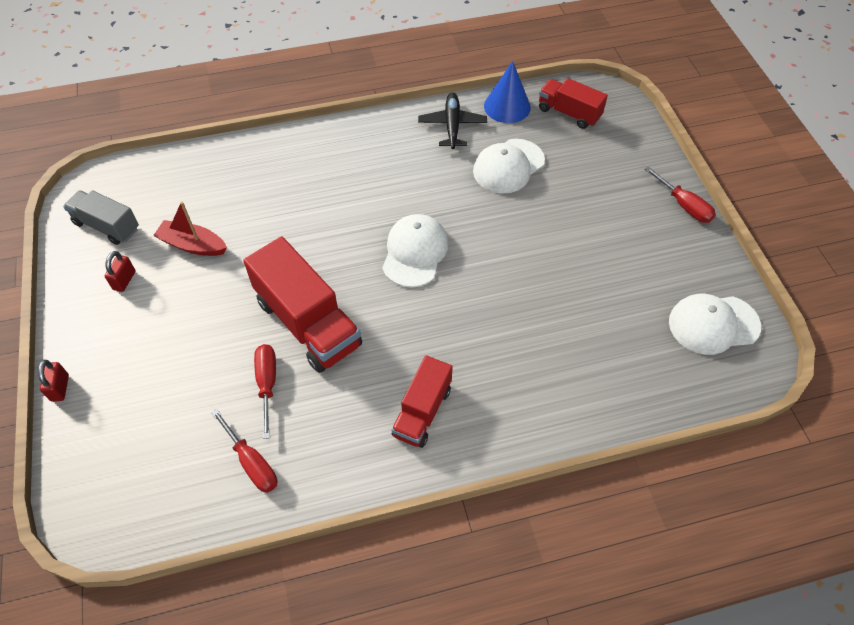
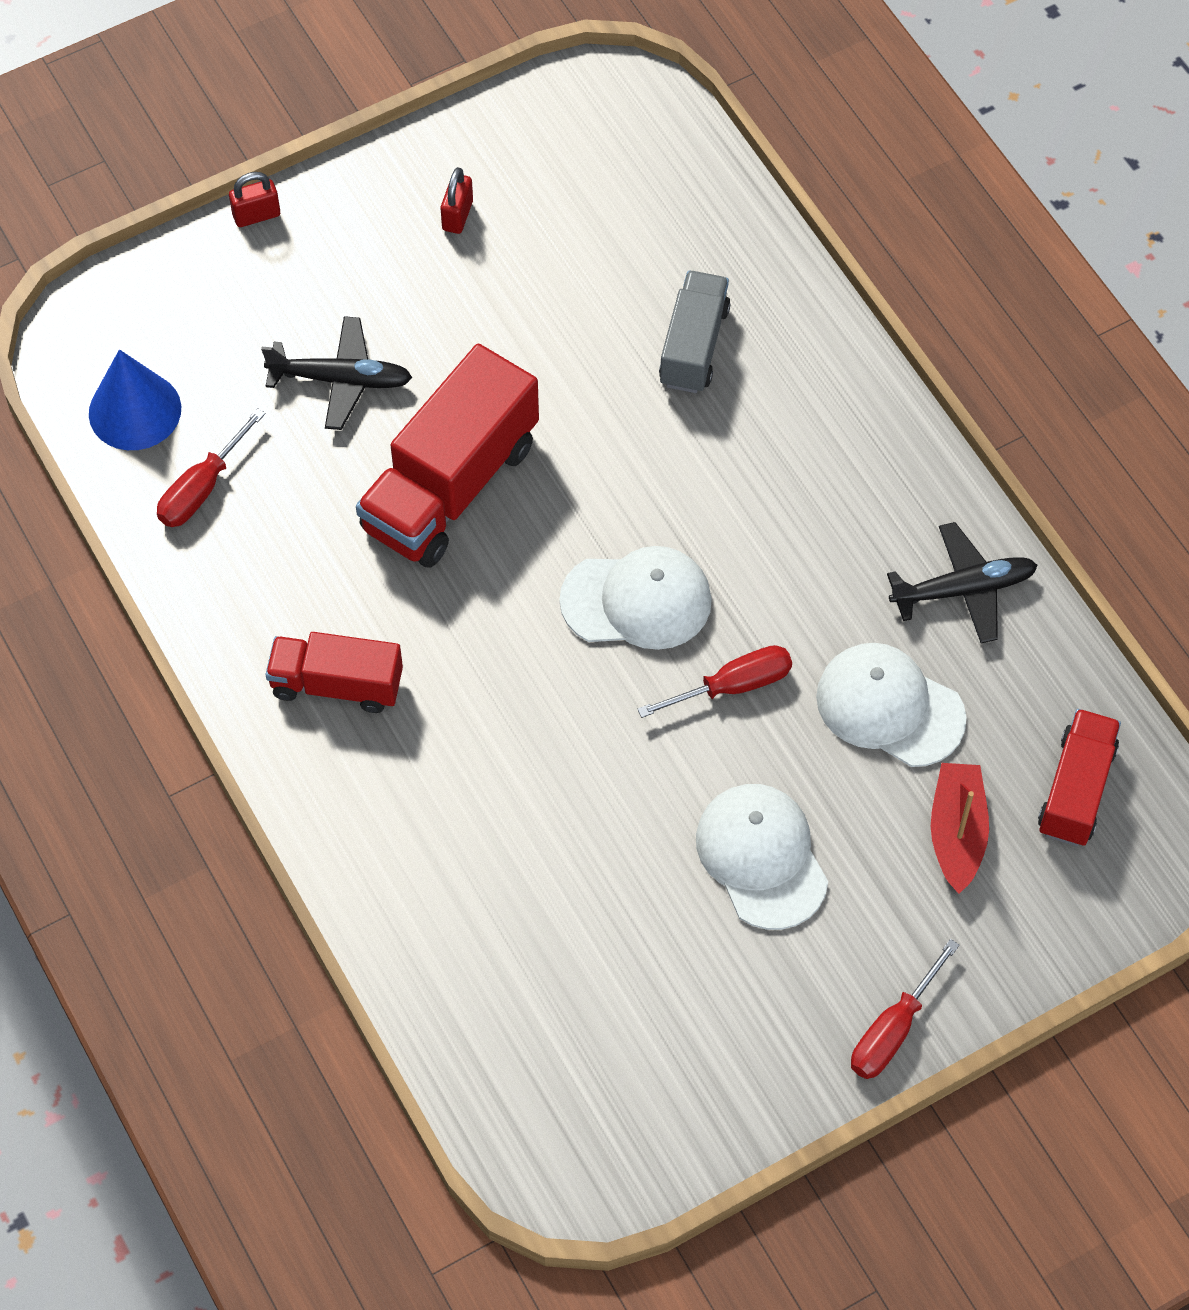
camera: 75 degrees right, 5 degrees up
grey truck [63,190,139,245] -> grey truck moved to [659,270,731,393]
red padlock [105,251,135,292] -> red padlock turned 75 degrees counterclockwise [441,167,473,234]
red boat [153,202,227,256] -> red boat moved to [931,763,989,894]
red screwdriver [254,344,276,439] -> red screwdriver moved to [637,645,792,718]
blue cone [484,61,531,123] -> blue cone moved to [89,349,181,450]
white cap [669,294,761,355] -> white cap moved to [696,784,828,930]
none -> black plane [261,316,412,430]

